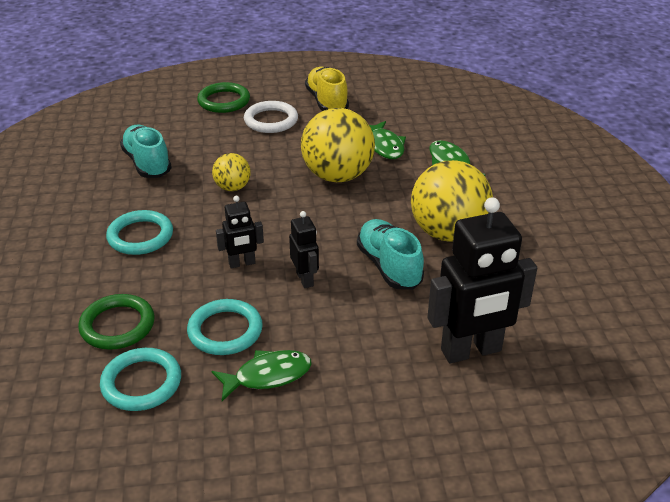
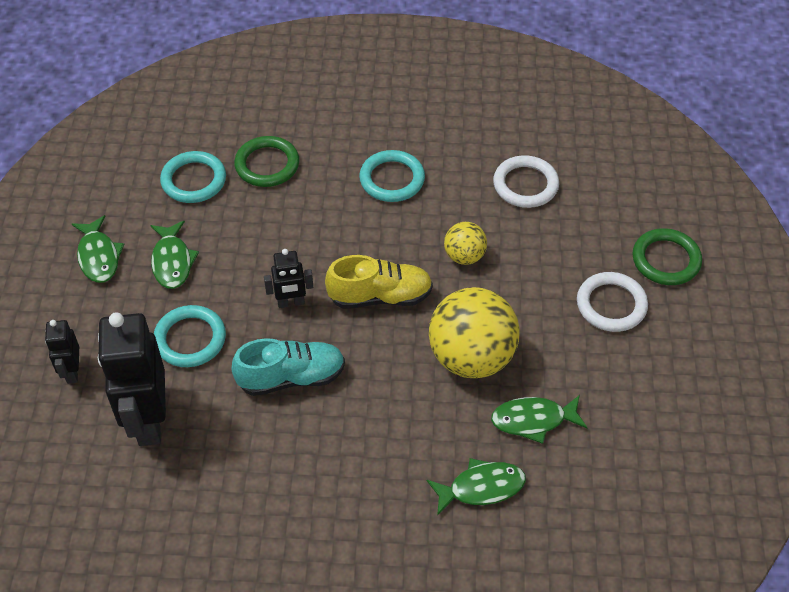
camera: 100 degrees right, 15 degrees up
turquoise shoe [120,125,172,178] -> white ring [493,155,559,208]
turquoise ring [187,299,263,355] -> turquoise ring moved to [154,305,226,367]
black robot [216,196,264,268] -> black robot moved to [45,320,79,384]
yellow shoe [305,67,349,111] -> yellow shoe moved to [325,255,433,309]
yellow ball [411,160,493,242] -> none
none -> green fish [72,215,124,283]

